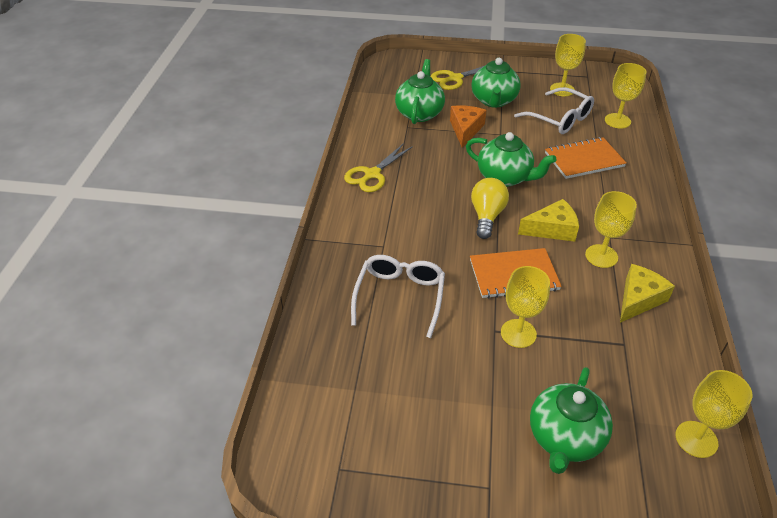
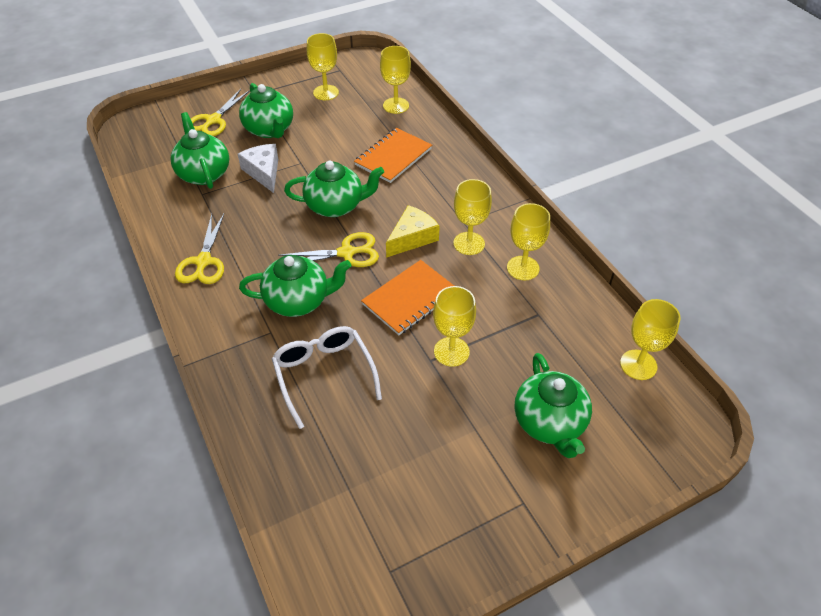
camera: 35 degrees left, 5 degrees up
orange cheese [450,105,487,148] -> white cheese [238,144,278,193]
yellow light bulb [471,178,509,239] -> yellow scissors [278,232,379,267]
white glasses [514,87,594,134] -> none
yellow cheese [620,264,675,323] -> yellow goblet [507,203,550,281]
none -> green teapot [239,255,351,317]

